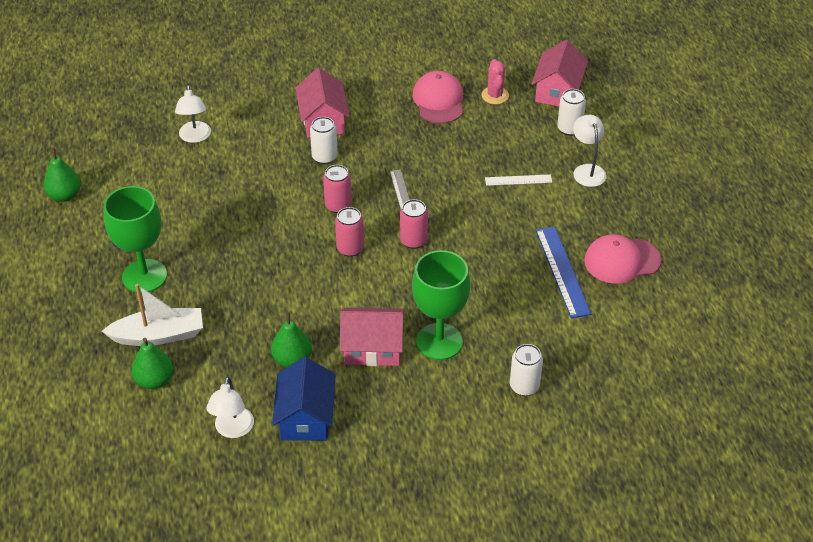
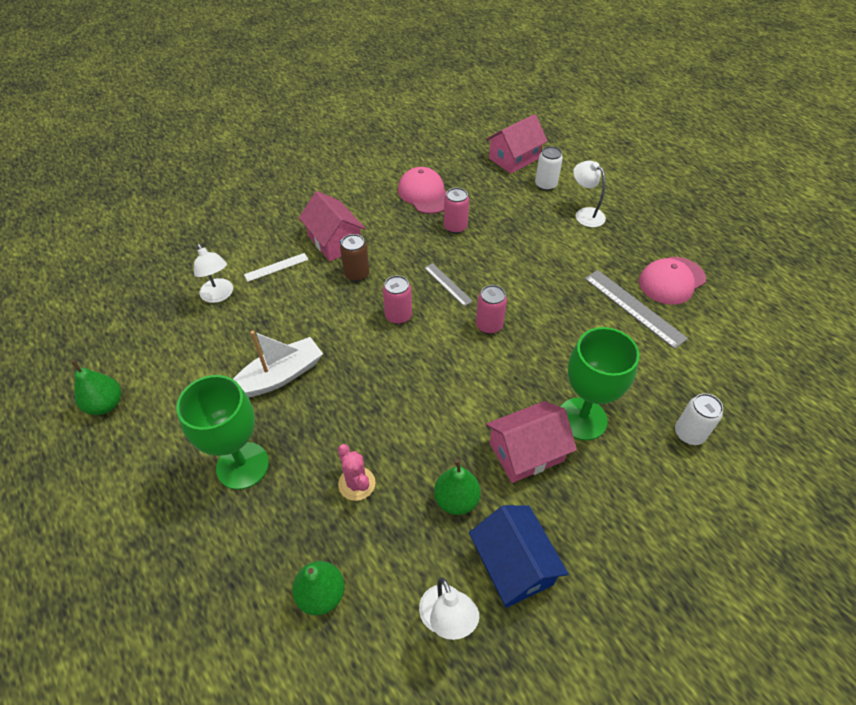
camera: 25 degrees left, 5 degrees up
white boat [102,284,203,346] -> white boat moved to [233,331,323,397]
white can [310,117,338,164] -> brown can [340,234,370,282]
pink can [335,207,364,257] -> pink can moved to [444,187,469,234]
pink cactus [481,59,509,104] -> pink cactus moved to [338,444,375,501]
white ruler [485,174,552,186] -> white ruler moved to [244,253,309,282]
pink house [531,40,588,106] -> pink house turned 60 degrees clockwise [486,114,548,174]
blue ruler [536,227,591,318] -> grey ruler [584,270,688,349]

